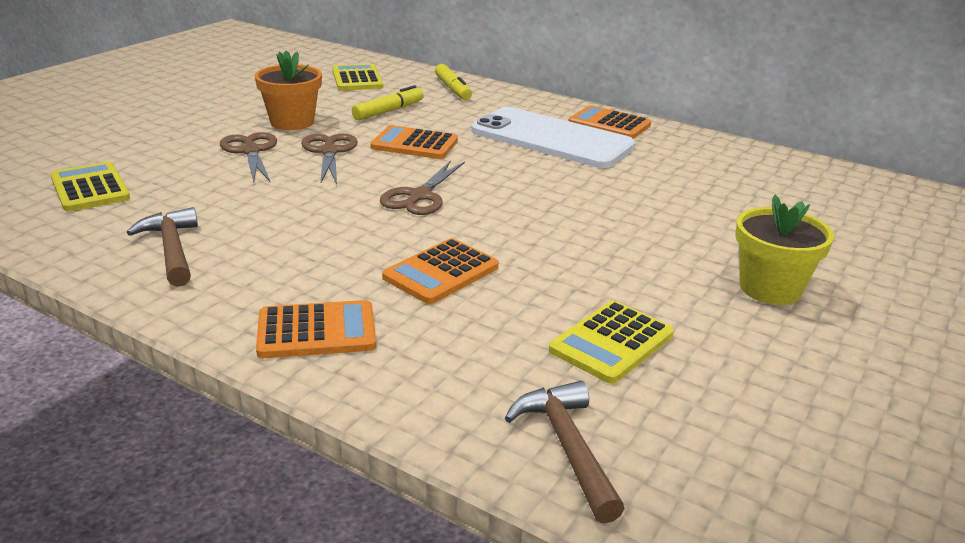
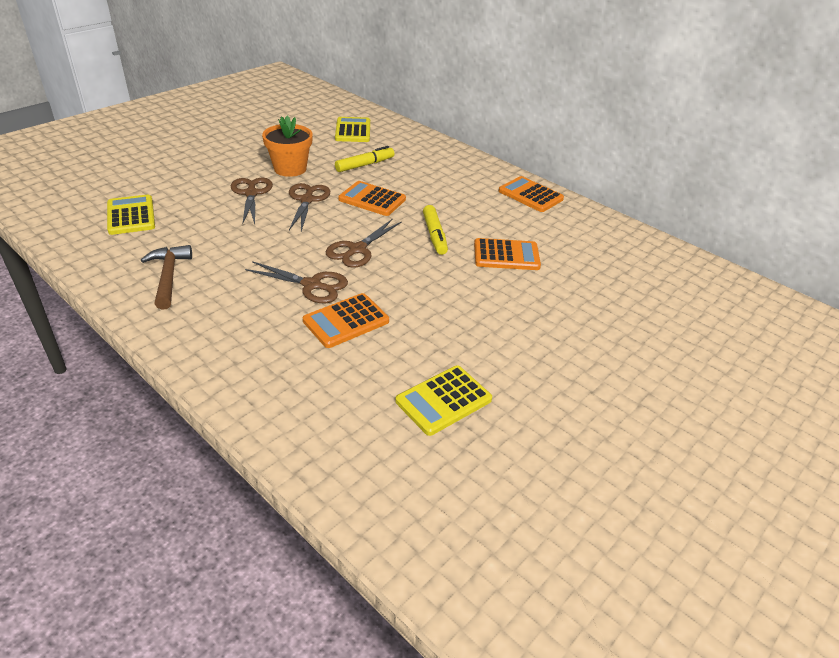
camera: 10 degrees right, 10 degrees up
orange calculator [256,300,376,358] -> orange calculator moved to [474,238,541,270]
yellow marker [435,64,472,100] -> yellow marker moved to [423,205,448,255]
white phone [471,107,635,168] -> none
brown hammer [505,381,625,523] -> none
yellow flower pot [735,195,834,305] -> none
none -> brown scissors [245,261,348,303]

